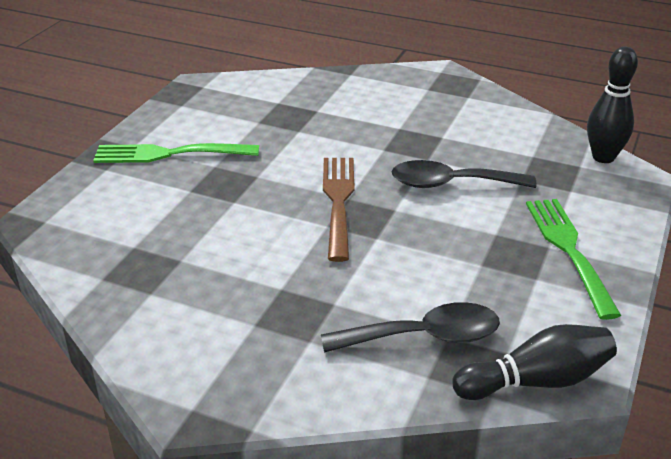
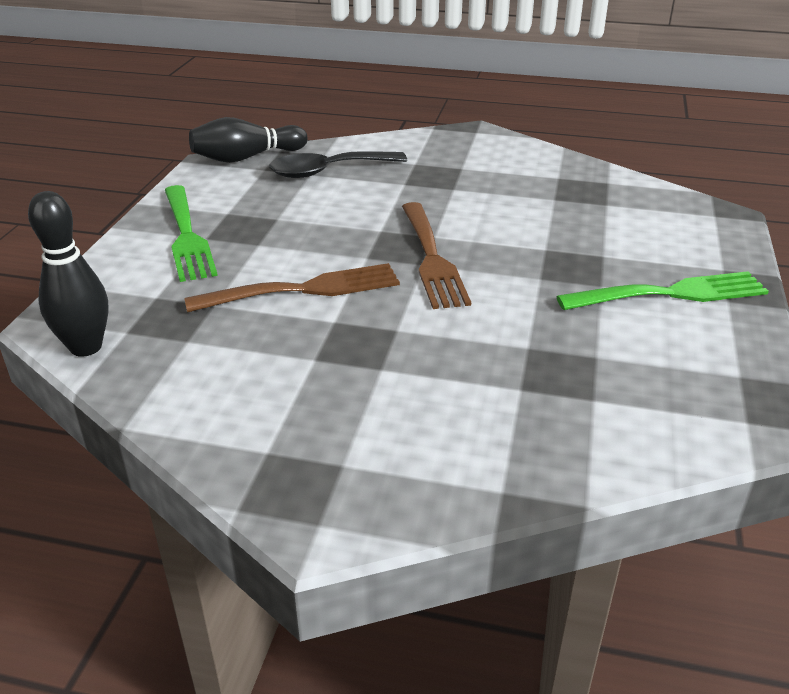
camera: 170 degrees right, 0 degrees up
black spoon [392,160,537,188] -> brown fork [184,263,400,313]

